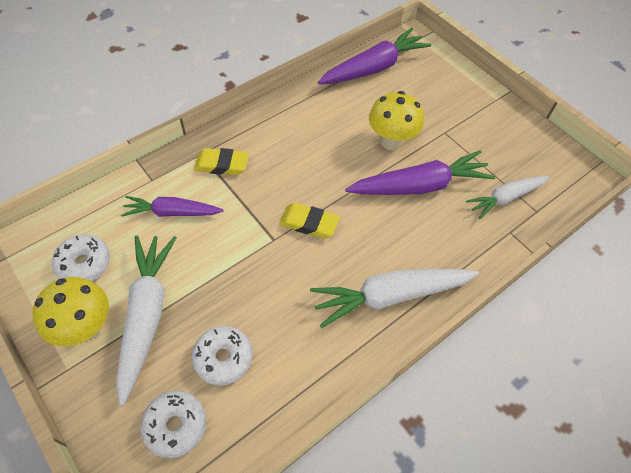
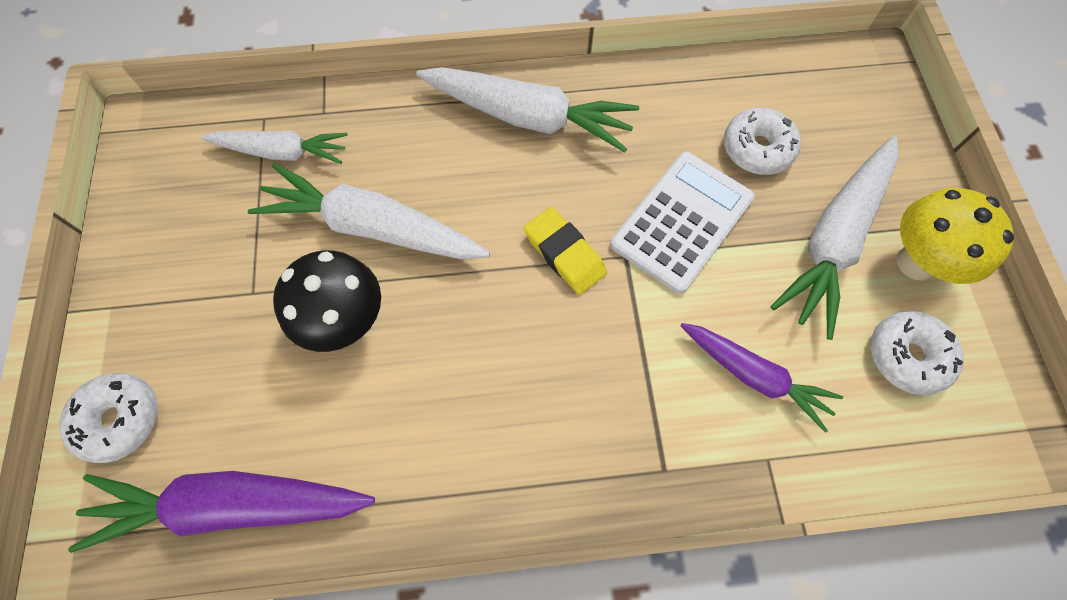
camera: 145 degrees left, 10 degrees up
white donut [140,391,206,458] -> white donut moved to [59,373,157,463]
yellow eraser [194,148,249,175] -> none
purple carrot [345,150,495,195] -> white carrot [248,163,490,259]
yellow mushroom [369,91,424,150] -> black mushroom [273,250,381,352]
none -> white calculator [610,152,755,294]

